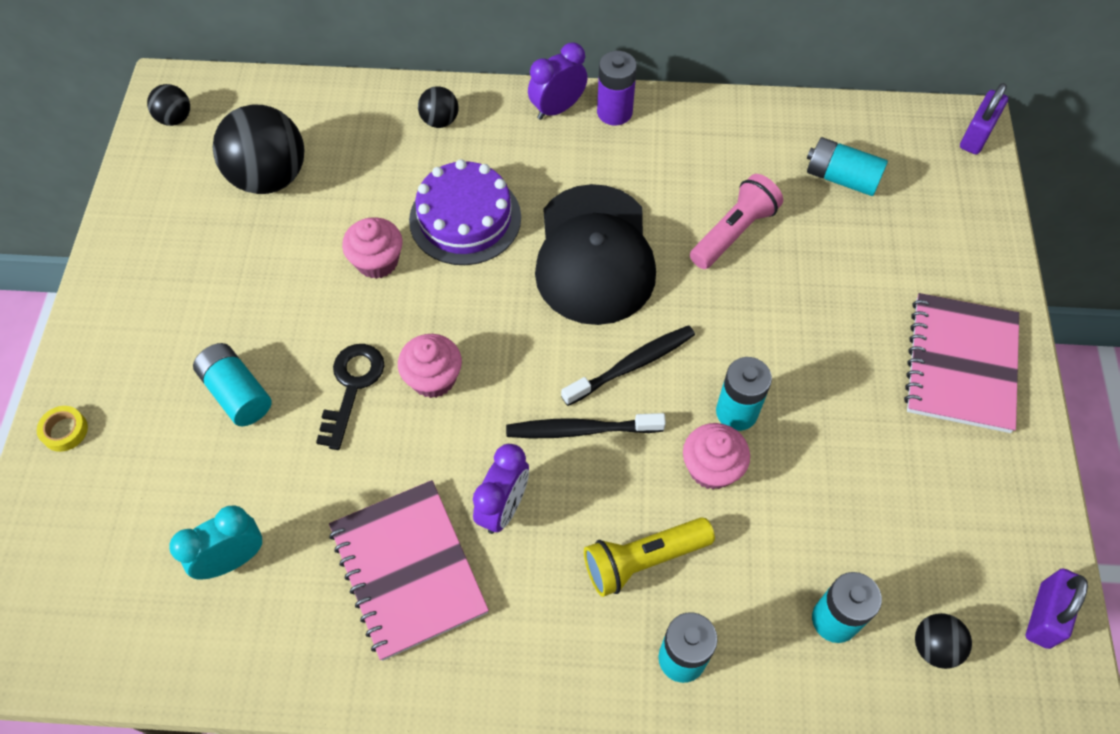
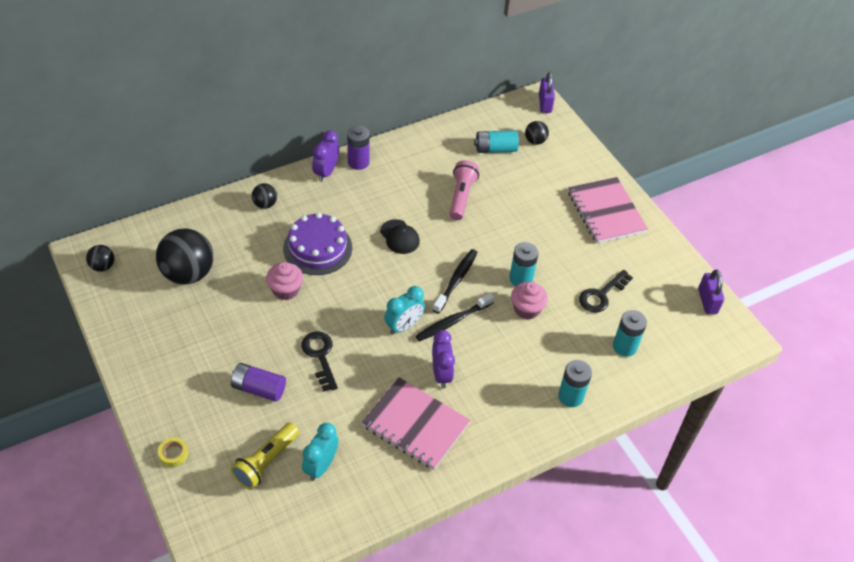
camera: 35 degrees left, 10 degrees down
turquoise battery [193,343,272,426] -> purple battery [231,363,286,402]
pink cupcake [398,334,462,398] -> none
black cap [535,184,656,325] -> black cap [380,219,420,254], size x0.47
yellow flashlight [584,517,715,597] -> yellow flashlight moved to [230,422,299,490]
black ball [915,613,972,669] -> black ball moved to [525,121,549,145]
none -> turquoise clock [384,286,425,335]
none -> black key [579,270,633,313]

